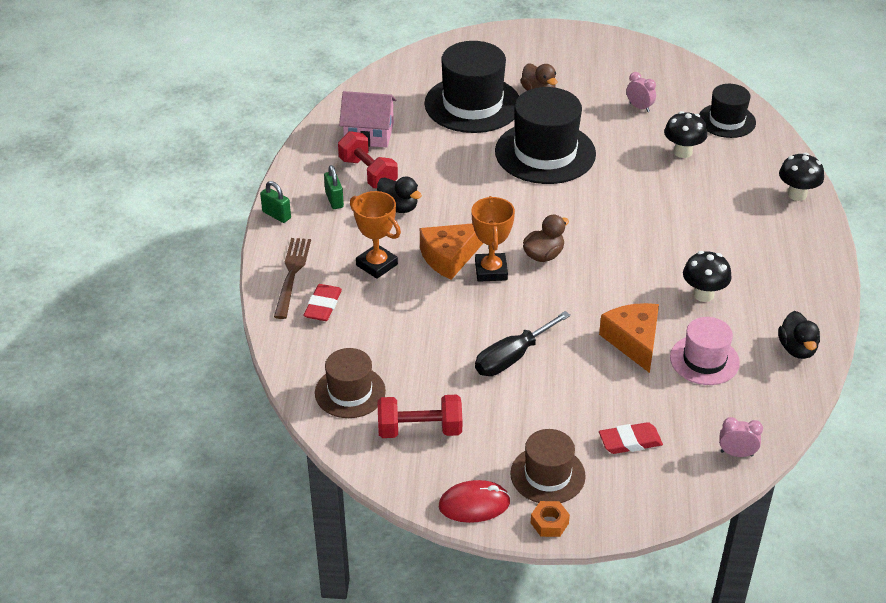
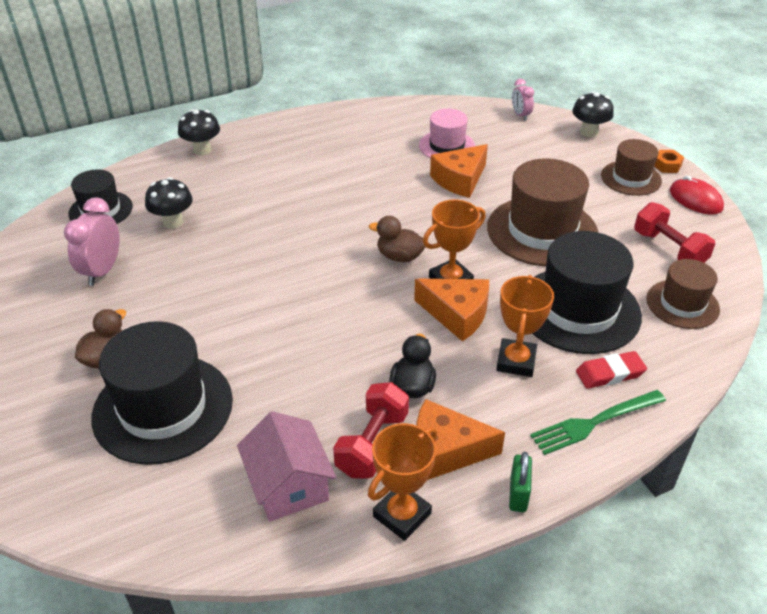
camera: 120 degrees left, 0 degrees up
brown fork [274,238,311,319] -> green fork [530,390,666,455]
green padlock [324,165,344,209] -> orange cheese [416,399,505,480]
black screwdriver [475,311,571,376] -> brown hat [487,158,598,266]
black hat [495,87,596,184] -> black hat moved to [532,231,642,354]
red eraser [599,422,663,454] -> none
pink clock [626,72,656,112] -> pink clock [64,197,119,286], size x1.68
black mushroom [683,251,732,302] -> black mushroom moved to [572,92,614,137]
black duck [778,311,820,359] -> none
none -> orange trophy [368,423,437,541]

